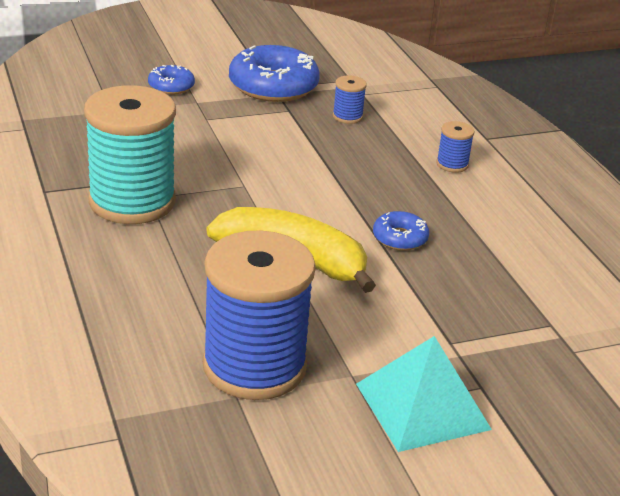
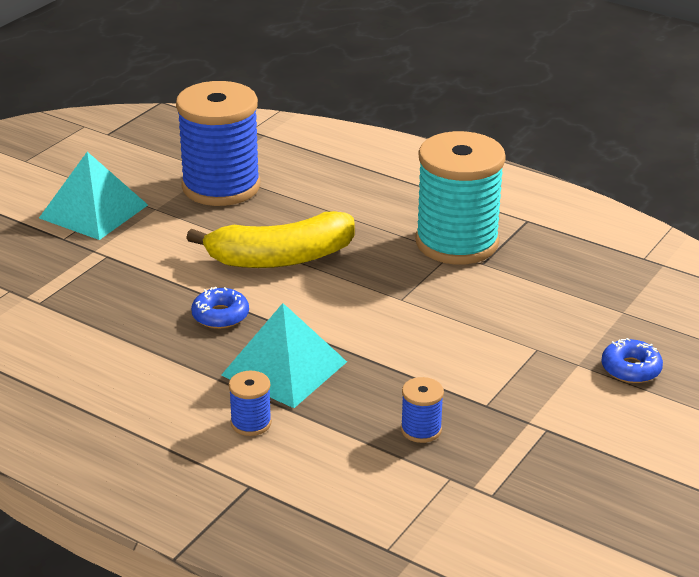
camera: 145 degrees right, 0 degrees up
blue donut [229,45,320,102] -> none
none -> turquoise pyramid [221,303,347,408]

